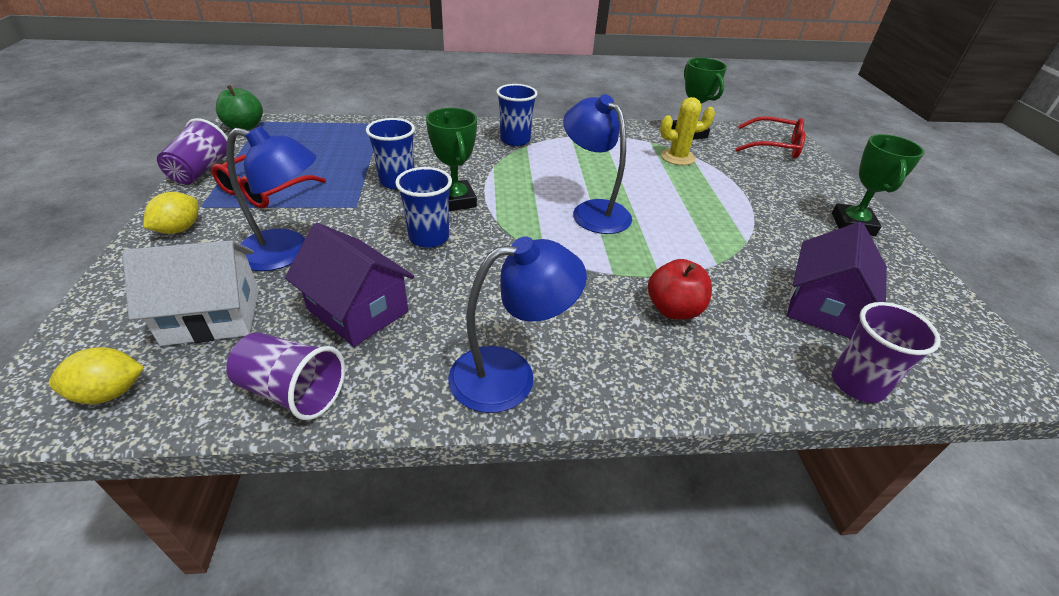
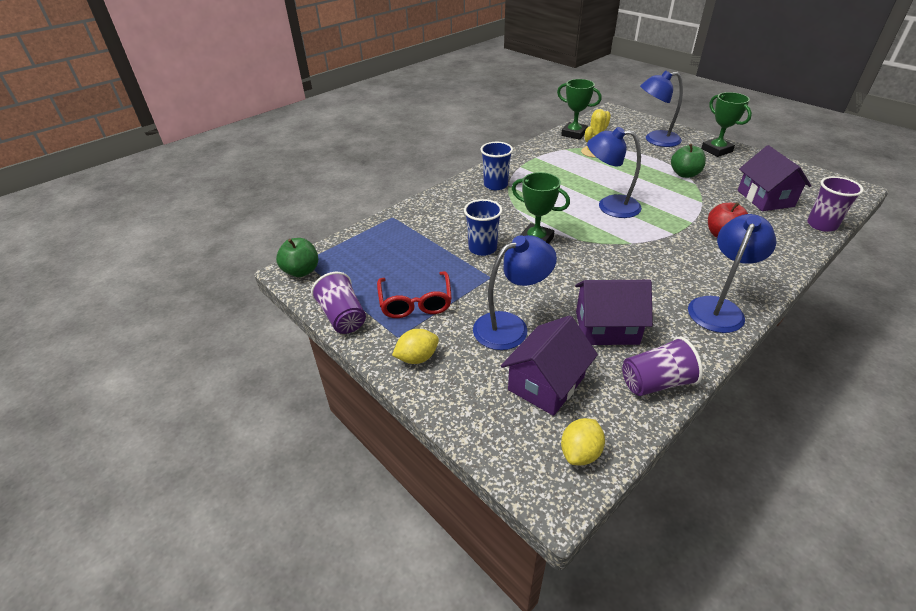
camera: 35 degrees left, 0 degrees up
white house [122,240,259,346] -> purple house [501,315,598,416]
yellow lemon [143,192,198,234] -> yellow lemon turned 75 degrees clockwise [392,329,439,364]
blue cup [395,167,452,248] -> none
red glasses [736,116,806,159] -> none
none -> blue lamp [640,70,683,147]
none -> green apple [671,144,706,178]

